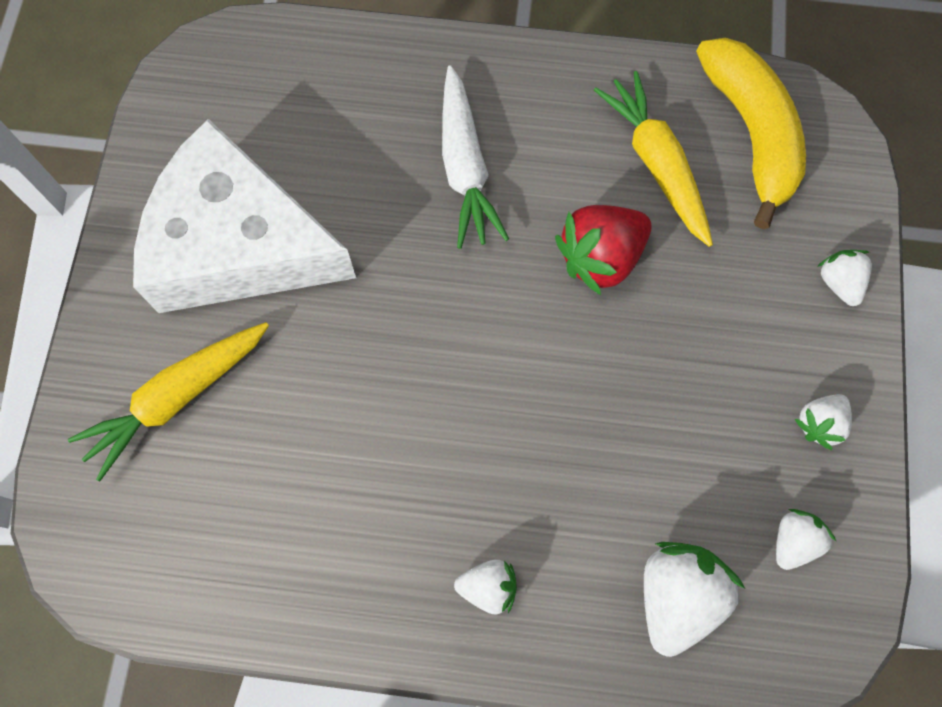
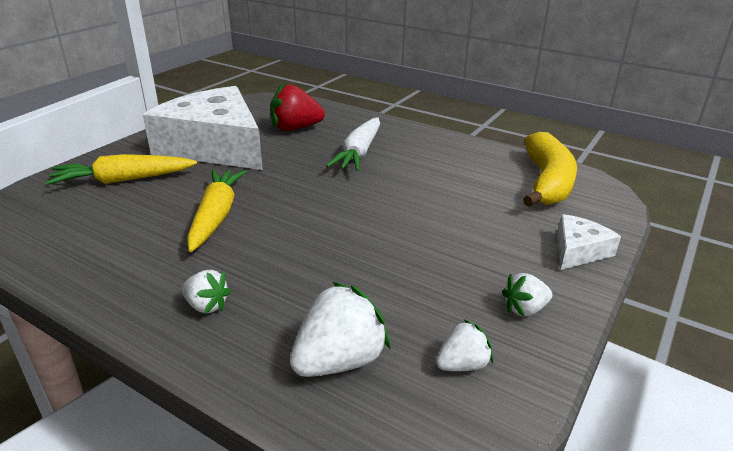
camera: 25 degrees right, 40 degrees down
red strawberry [555,205,652,295] -> red strawberry moved to [270,83,325,131]
yellow carrot [594,71,713,247] -> yellow carrot moved to [187,169,247,252]
white strawberry [817,250,872,306] -> white cheese [557,214,621,270]

